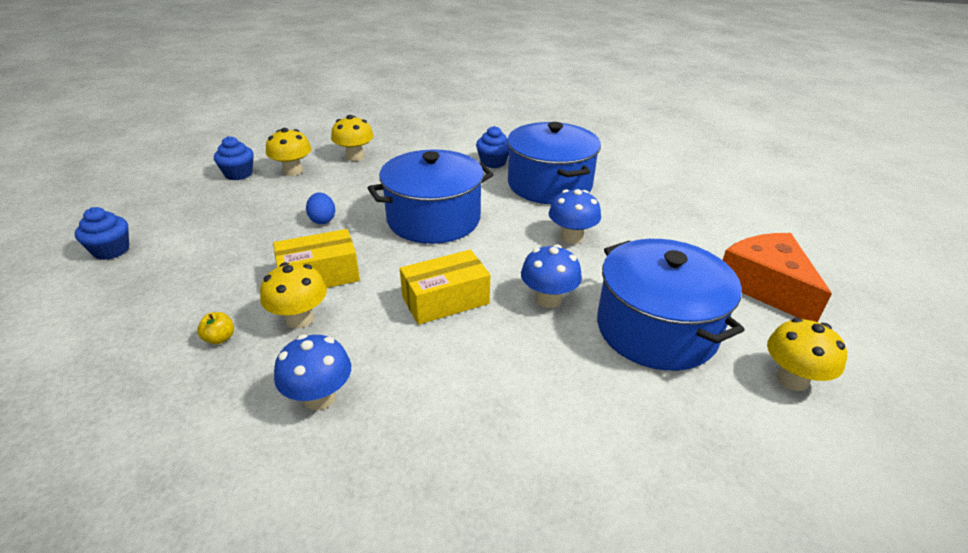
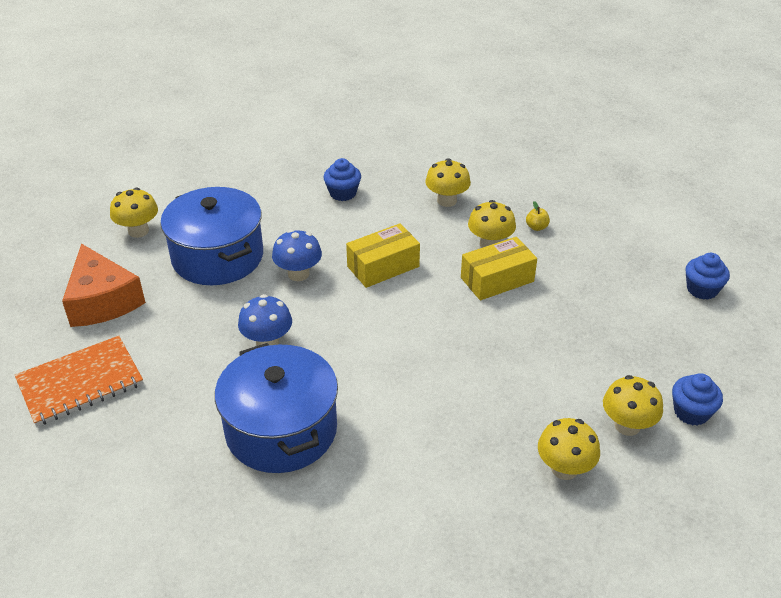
camera: 175 degrees right, 5 degrees up
blue mushroom [274,334,351,410] -> yellow mushroom [425,158,471,207]
blue egg [306,193,335,224] -> none
blue pot [368,149,494,244] -> none
blue cupcake [476,126,509,168] -> blue cupcake moved to [323,158,361,201]
none -> orange notebook [15,336,143,427]

